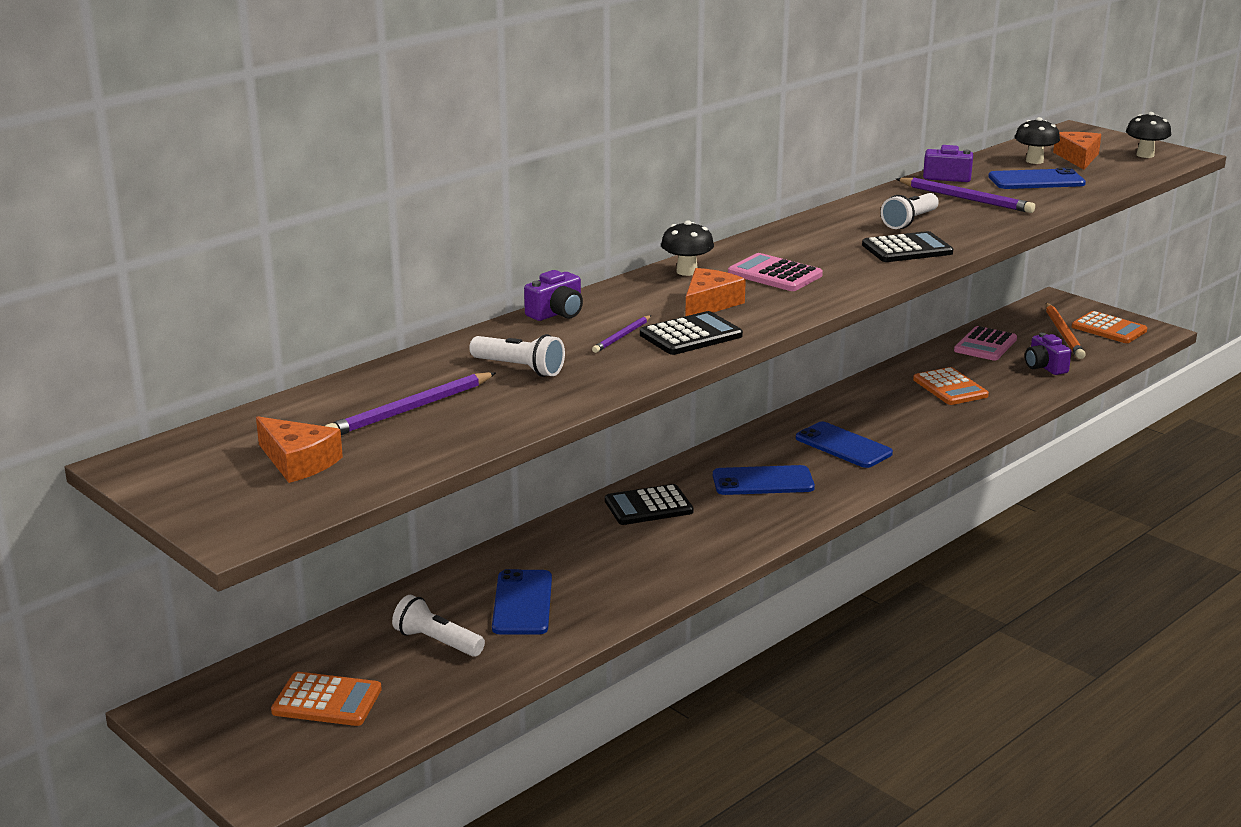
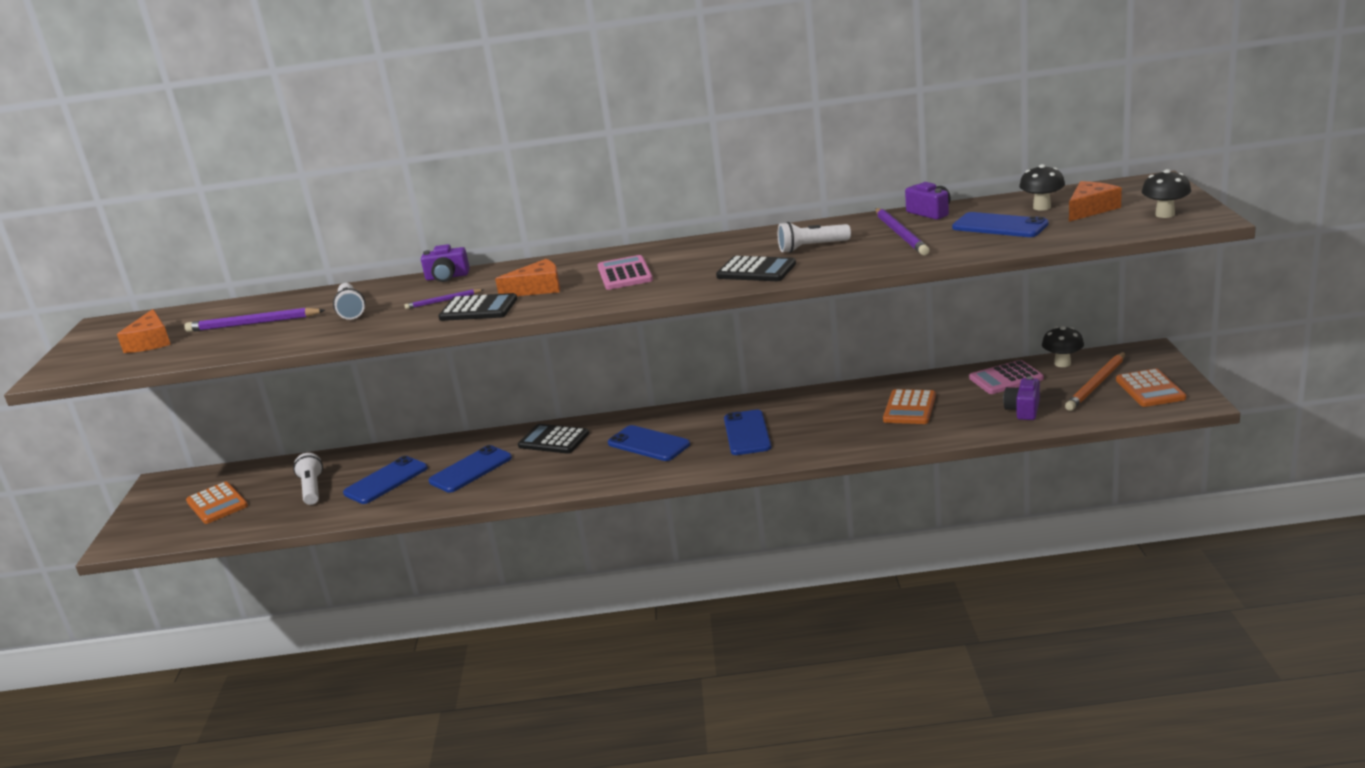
camera: 45 degrees right, 0 degrees up
black mushroom [661,220,714,276] -> black mushroom moved to [1042,326,1084,367]
none -> blue phone [429,445,512,493]

